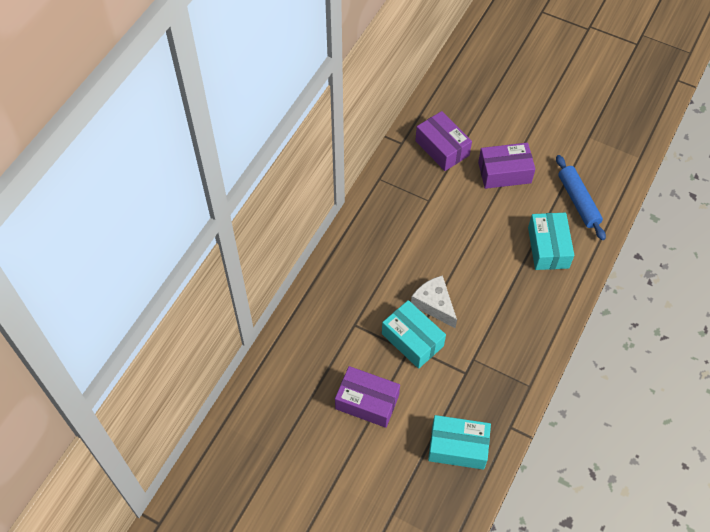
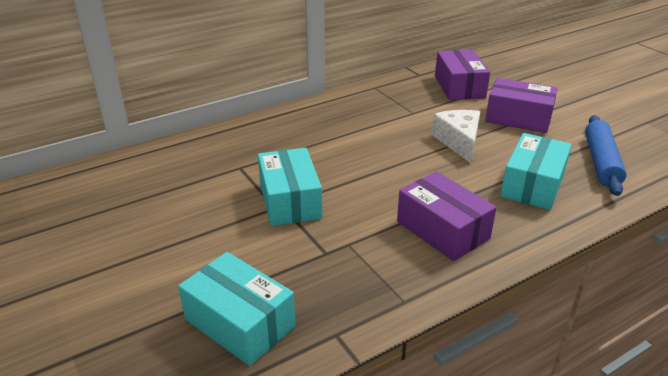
camera: 30 degrees right, 25 degrees down
purple box [335,366,400,428] -> purple box moved to [397,171,497,261]
white cheese [411,275,457,328] -> white cheese moved to [432,110,480,163]

